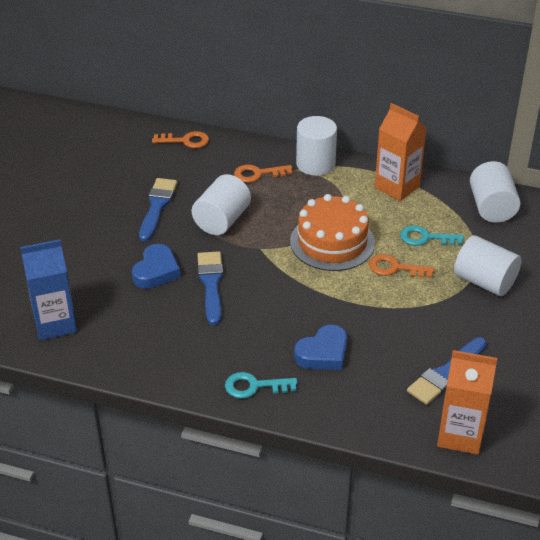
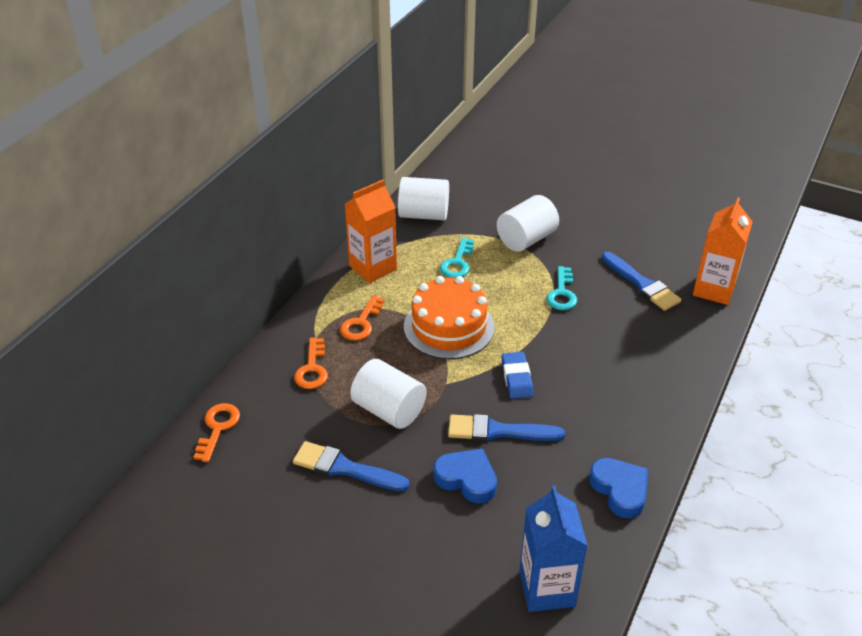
camera: 80 degrees left, 0 degrees up
turquoise key [225,372,297,399] -> turquoise key moved to [546,266,577,310]
blue heart [294,325,347,370] -> blue heart moved to [589,458,648,518]
white cylinder [296,116,337,176] -> none
orange key [369,254,434,278] -> orange key moved to [340,295,385,341]
none -> blue eraser [502,352,534,399]

